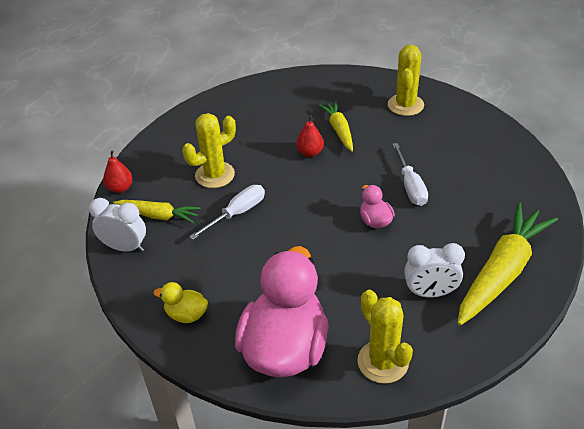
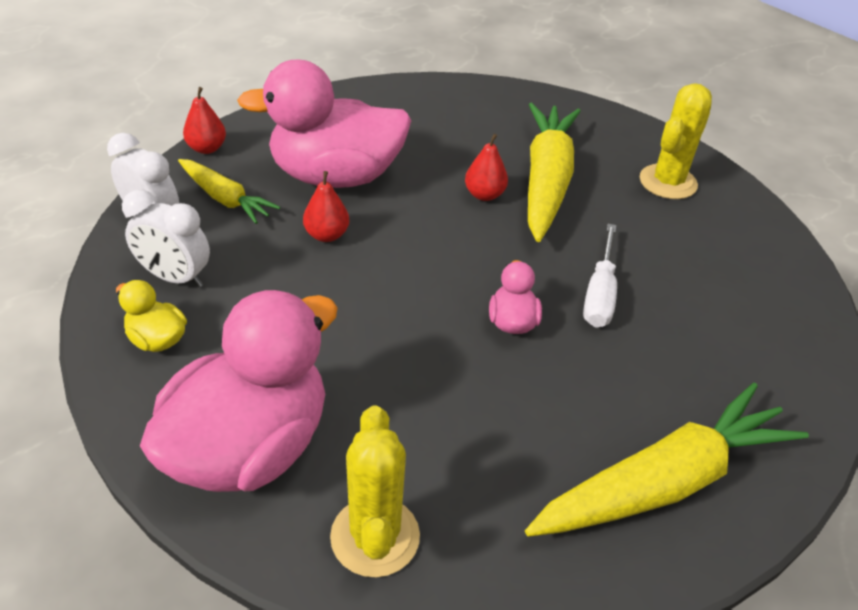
camera: 20 degrees right, 0 degrees up
yellow cactus [182,113,236,188] -> pink duck [237,59,412,188]
white screwdriver [189,185,265,240] -> red pear [303,171,349,242]
yellow carrot [318,101,353,152] -> yellow carrot [528,103,581,242], size x1.79
white clock [404,243,465,298] -> white clock moved to [122,190,210,288]

